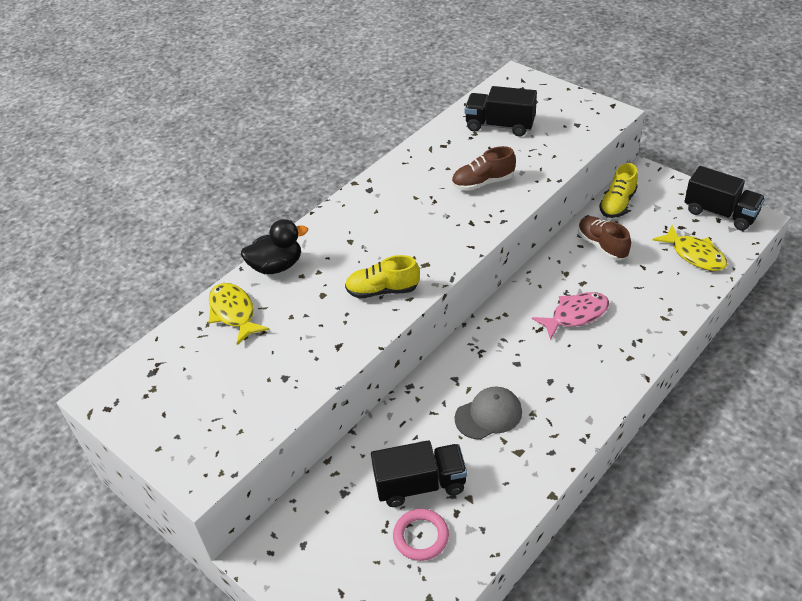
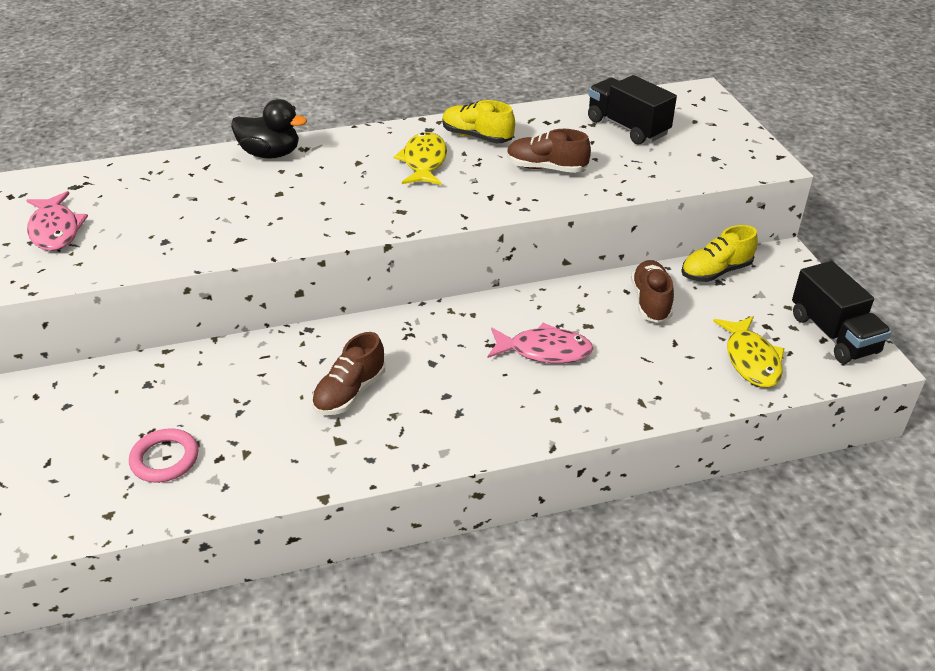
camera: 30 degrees right, 5 degrees down
yellow fish [209,283,269,345] -> yellow fish moved to [393,132,447,185]
yellow shoe [345,255,420,298] -> yellow shoe moved to [442,100,515,143]
black truck [371,440,467,507] -> none
grey cap [454,387,522,440] -> brown shoe [312,332,385,415]
none -> pink fish [26,191,88,251]

